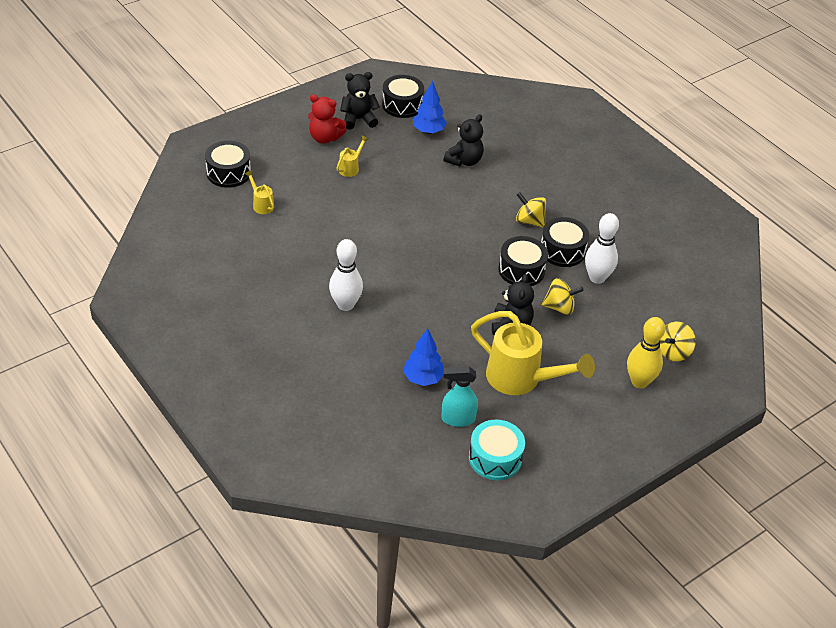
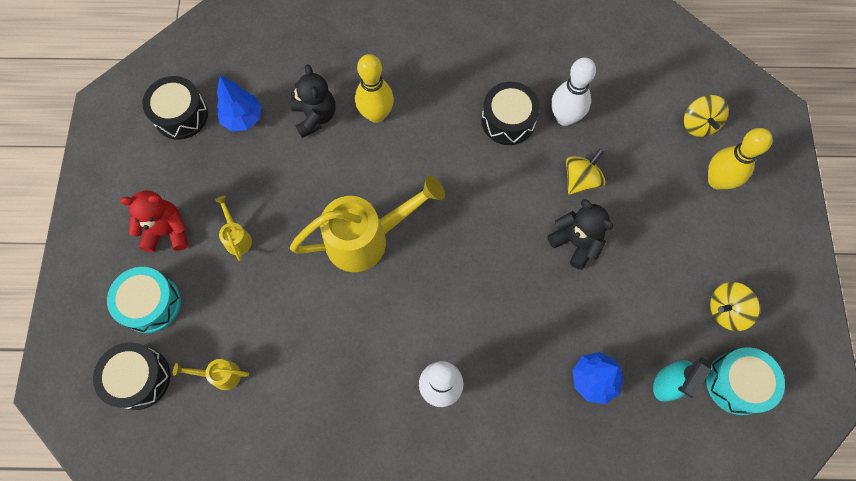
camera: 50 degrees left, 25 degrees up
red teddy bear [308,94,347,144] -> red teddy bear turned 150 degrees counterclockwise [120,190,188,252]
black teddy bear [340,72,380,130] -> none
yellow watering can [471,311,595,395] -> yellow watering can moved to [290,175,445,272]
black drum [498,236,548,286] -> none
yellow spinning top [516,192,546,228] -> yellow spinning top moved to [710,282,760,331]
none -> turquoise drum [107,267,181,333]
none -> yellow bowling pin [355,54,394,123]

